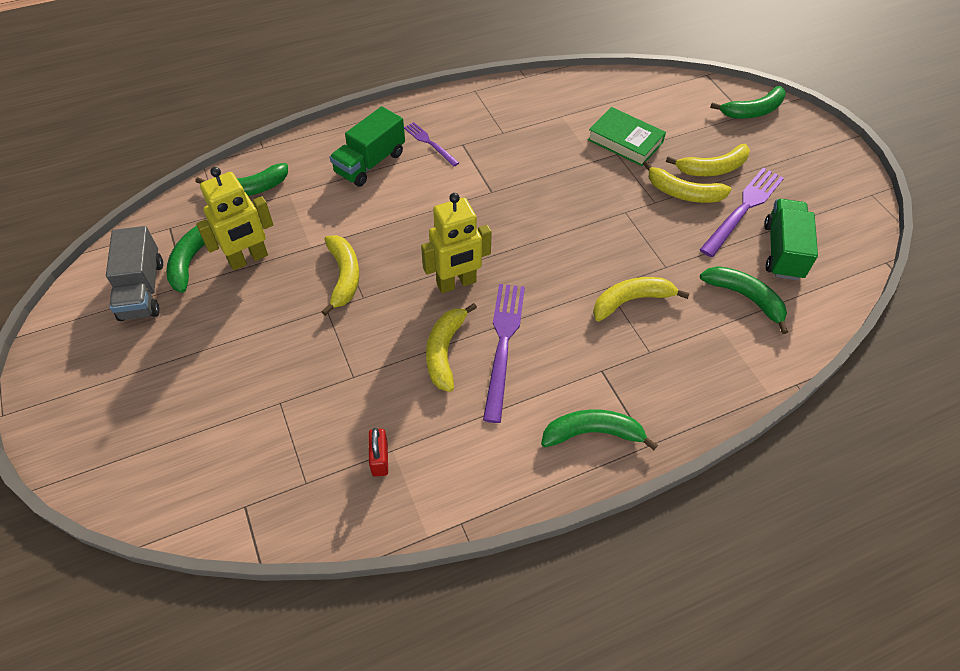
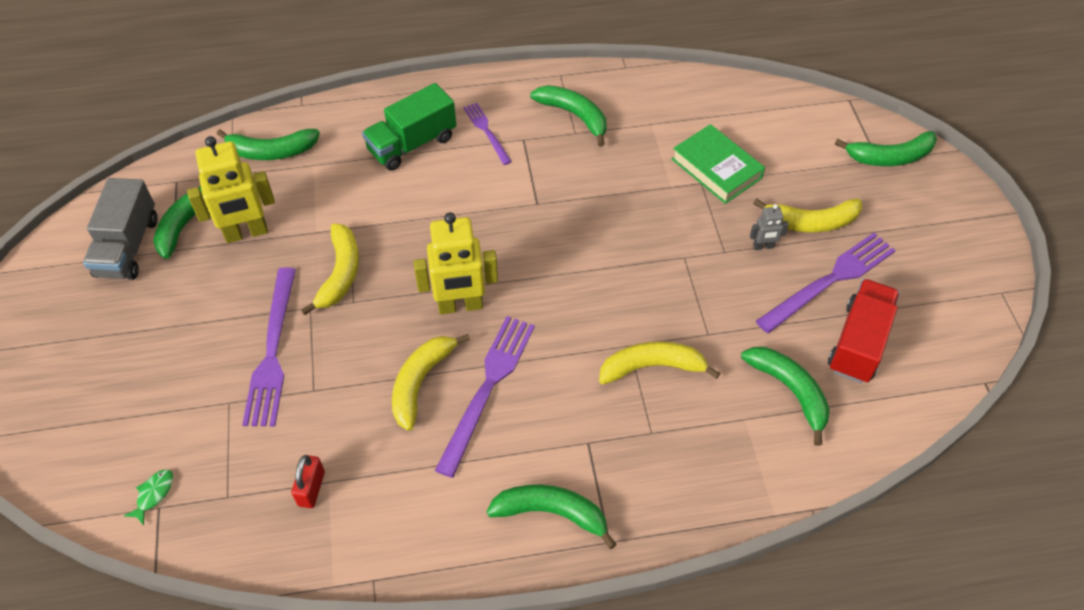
camera: 15 degrees right, 0 degrees up
yellow banana [643,161,732,203] -> grey robot [750,204,789,250]
green truck [764,199,818,280] -> red truck [828,279,900,383]
none -> green fish [124,469,173,526]
none -> purple fork [242,268,296,426]
none -> green banana [530,85,607,147]

